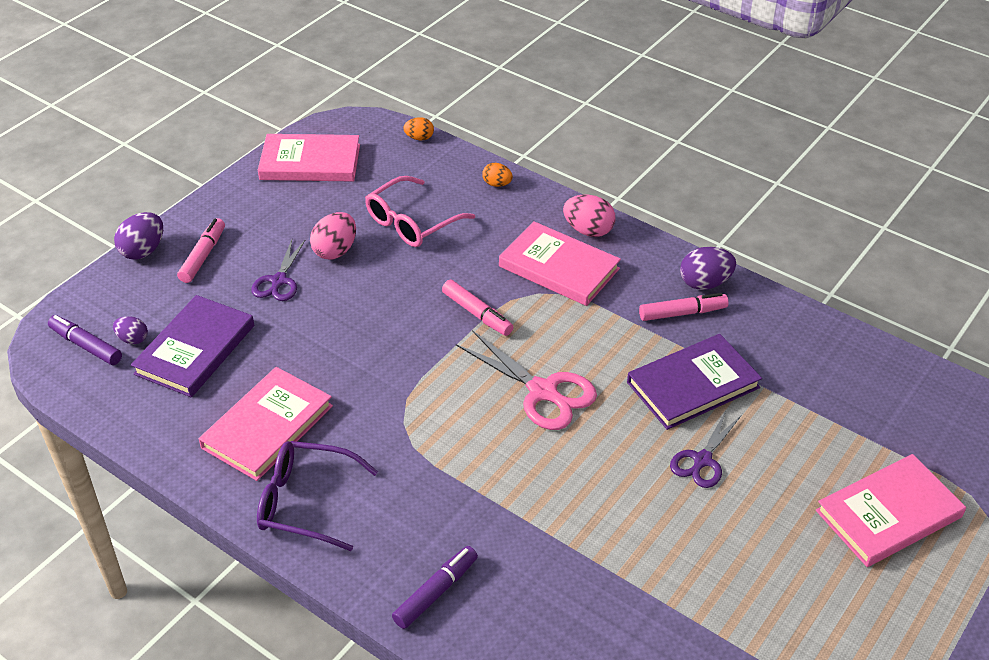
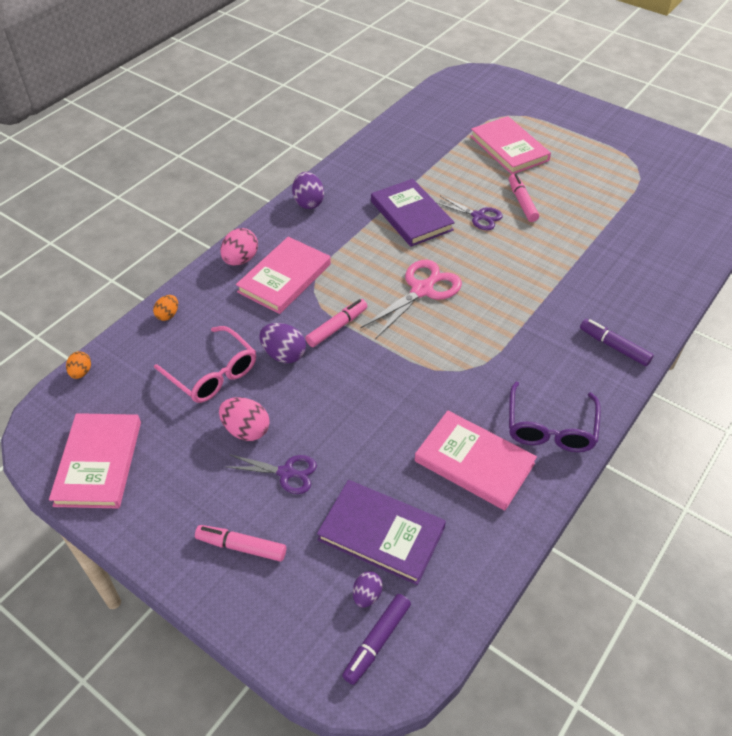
camera: 90 degrees left, 5 degrees up
purple egg [114,212,163,260] -> purple egg moved to [259,323,306,363]
pink marker [639,293,729,321] -> pink marker moved to [509,174,539,222]

